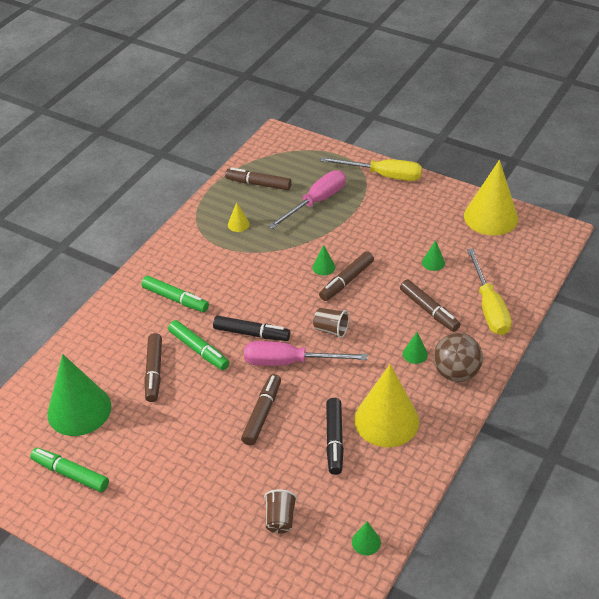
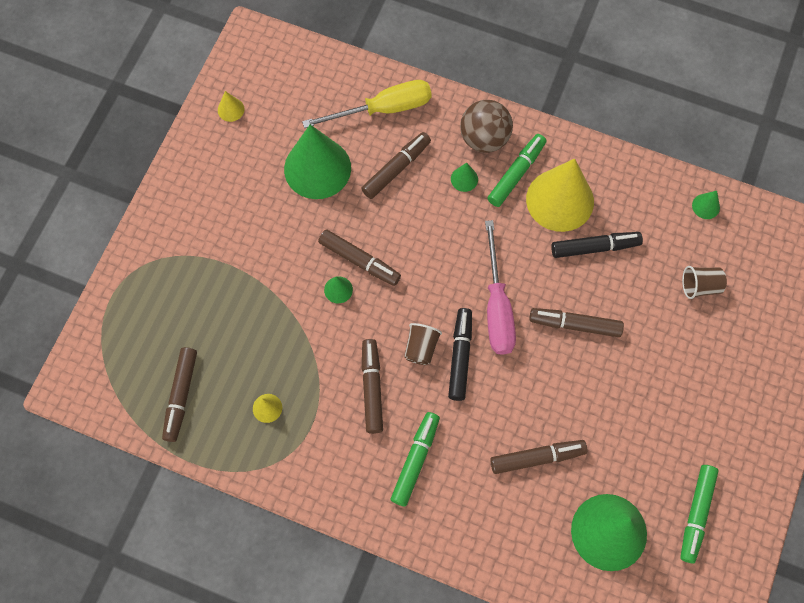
camera: 100 degrees left, 25 degrees up
green marker [168,320,229,370] -> green marker moved to [487,134,546,207]
pink screwdriver [268,170,346,229] -> none
brown cup [313,308,349,338] -> brown cup moved to [404,323,442,365]
yellow screwdriver [320,157,422,181] -> none
green cone [422,240,445,271] -> green cone [284,125,351,199], size x2.45
yellow cone [464,160,518,236] -> yellow cone [218,91,244,122], size x0.41
none -> brown marker [362,339,383,434]

